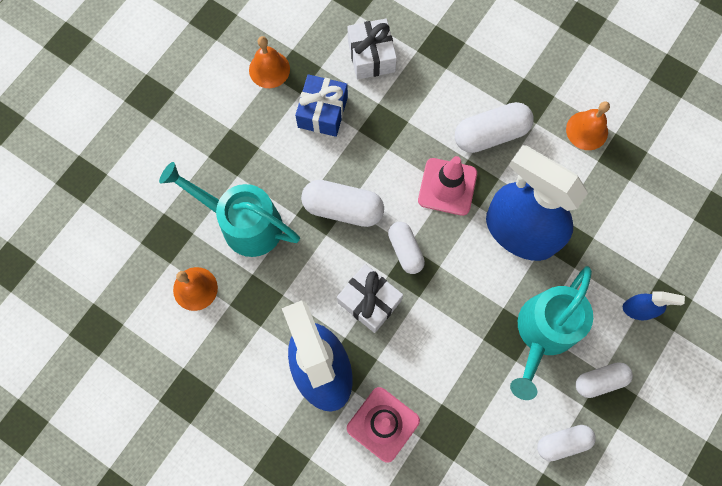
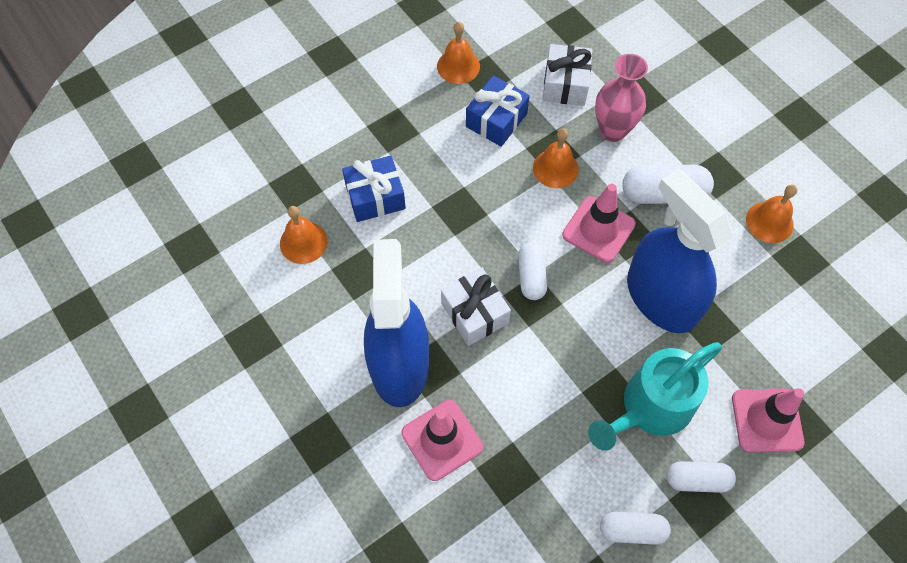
camera: 20 degrees right, 10 degrees down
turquoise watering can [159,162,300,257] -> blue gift [342,156,406,222]
white capsule [301,180,384,227] -> none
blue spray bottle [623,291,685,320] -> pink traffic cone [732,388,805,453]
none -> orange bell [533,128,579,188]
none -> pink vase [595,54,648,142]

